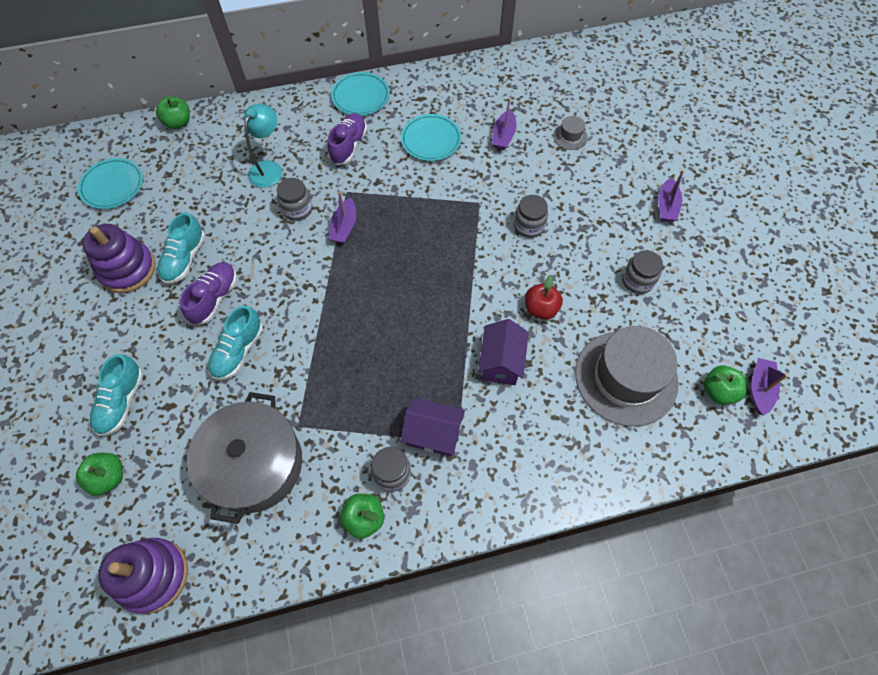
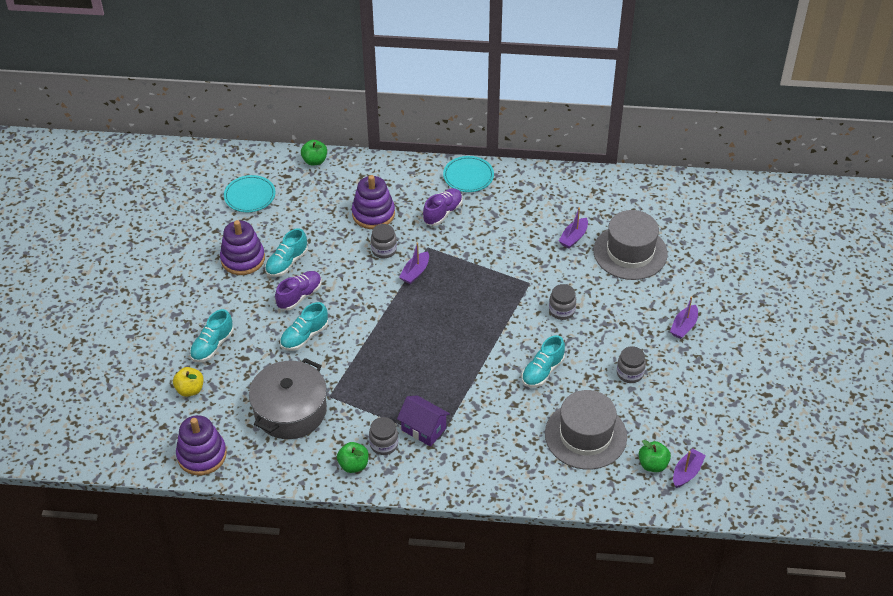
camera: 20 degrees right, 15 degrees down
green apple [76,453,123,496] -> yellow apple [173,367,203,397]
turquoise lamp [244,104,282,188] -> purple stacking toy [352,175,395,229]
turquoise plate [401,114,462,161] -> none
purple house [478,319,529,385] -> none
red apple [525,275,563,320] -> turquoise shoe [522,335,565,387]
grey hat [553,116,588,150] -> grey hat [593,210,668,280], size x2.44

